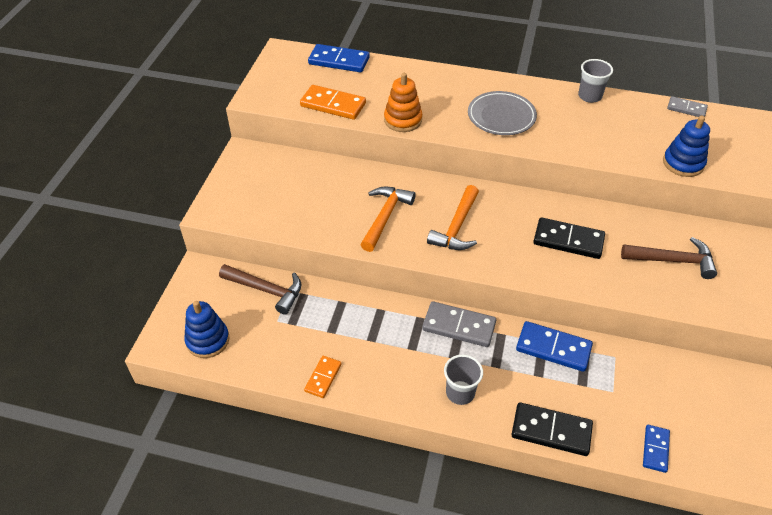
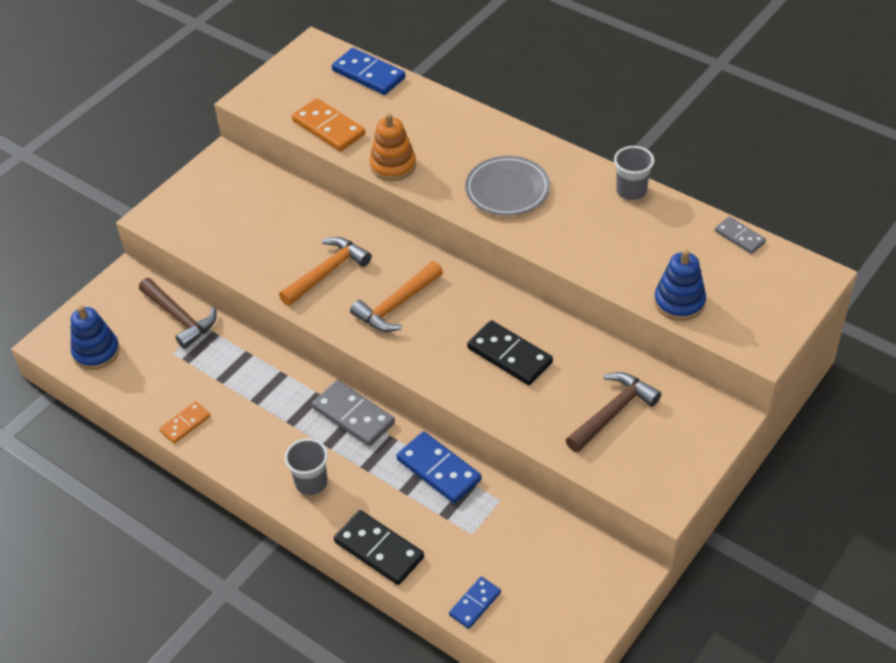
camera: 25 degrees right, 0 degrees up
brown hammer [621,237,717,279] -> brown hammer turned 75 degrees counterclockwise [566,372,661,452]

